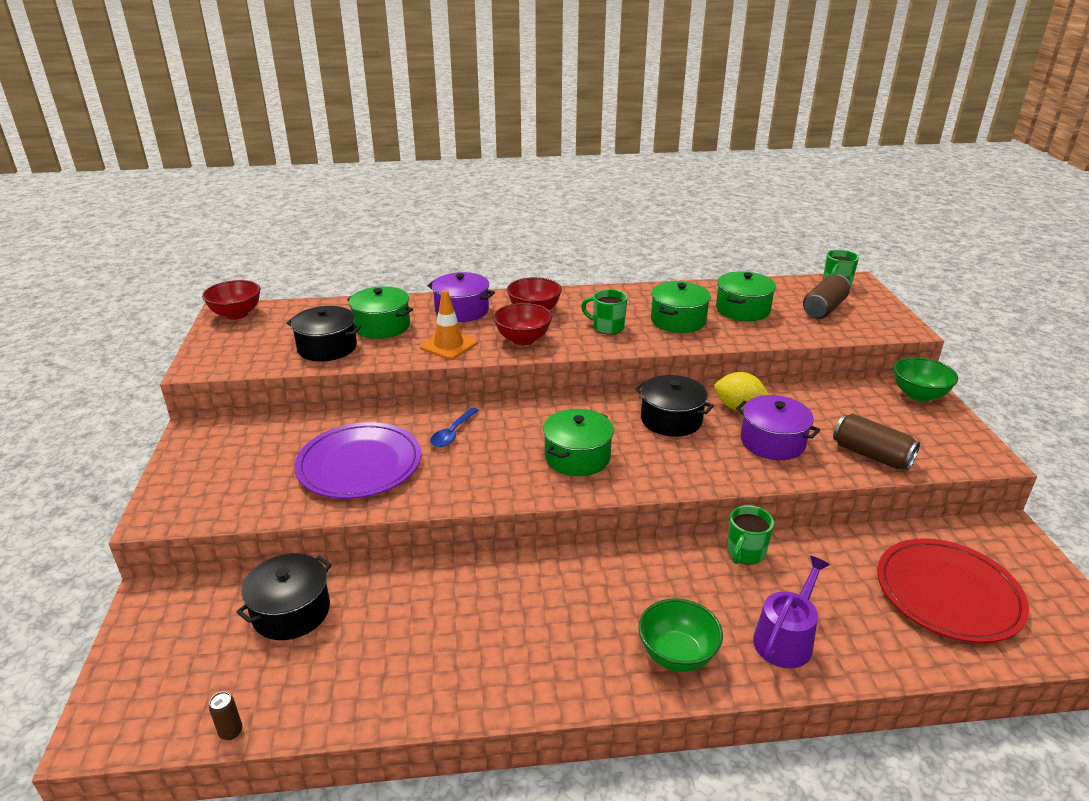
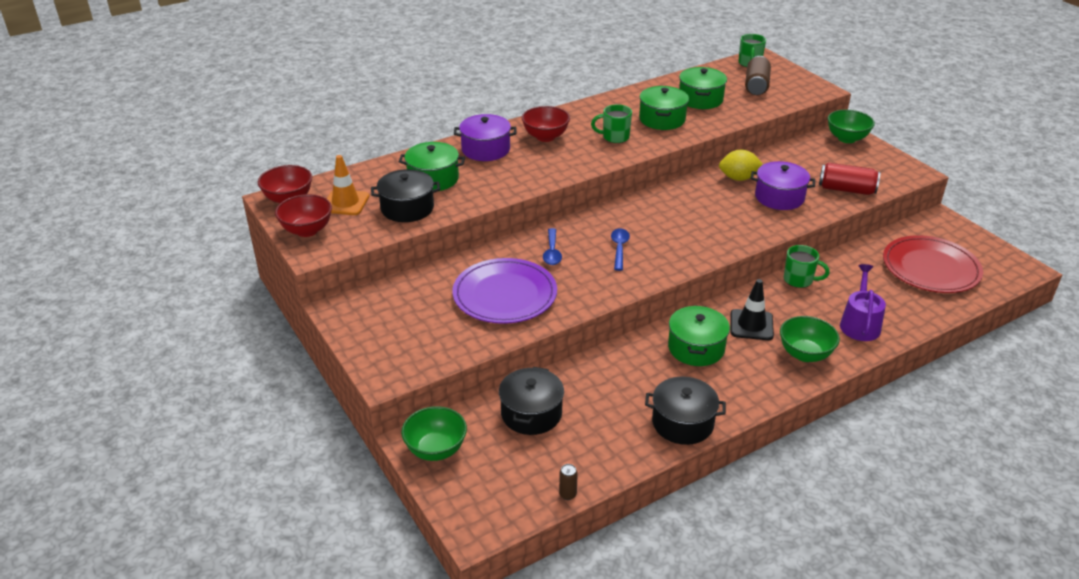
camera: 25 degrees left, 5 degrees up
orange traffic cone [420,290,477,359] -> orange traffic cone moved to [327,155,369,215]
red bowl [493,303,552,345] -> red bowl moved to [275,194,332,237]
green pot [543,409,614,476] -> green pot moved to [668,305,730,366]
black pot [635,375,714,437] -> black pot moved to [645,376,726,445]
green mug [727,505,774,565] -> green mug turned 75 degrees counterclockwise [784,245,830,288]
brown can [833,414,920,470] -> red can [819,163,880,195]
none -> green bowl [401,406,467,461]
none -> blue spoon [611,228,630,271]
none -> black traffic cone [731,279,774,340]

